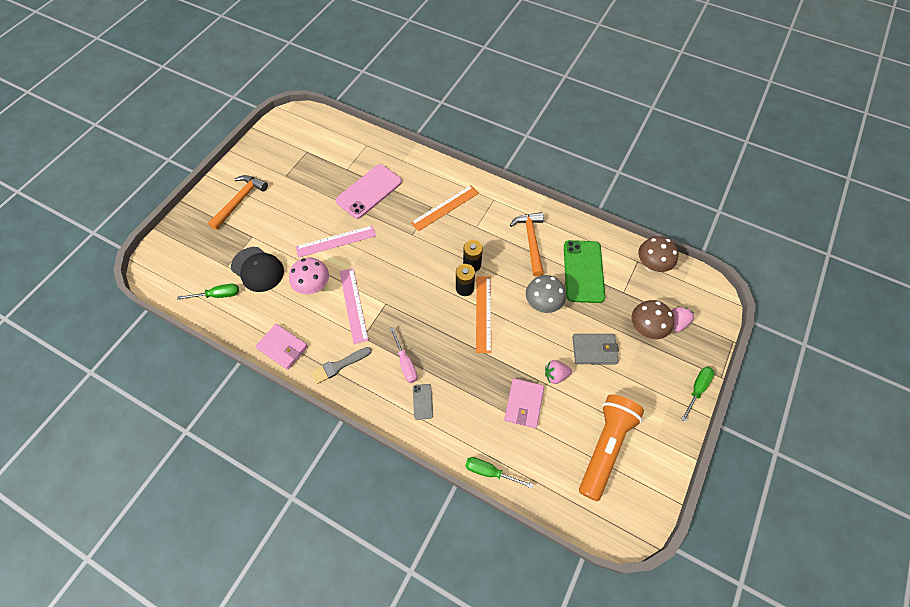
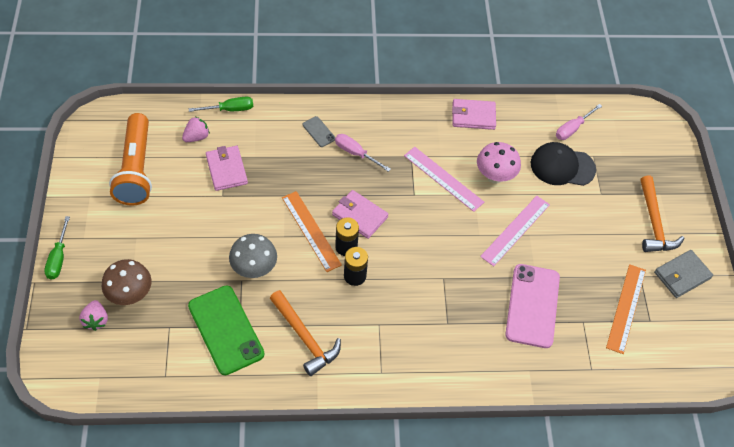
camera: 145 degrees right, 5 degrees down
green screwdriver [177,284,239,300] -> pink screwdriver [556,104,602,140]
grey brush [311,347,372,384] -> none
orange ruler [411,185,479,231] -> orange ruler moved to [606,264,646,354]
pink strawberry [545,360,572,384] -> pink strawberry moved to [182,117,210,142]
grey wallet [572,334,619,364] -> grey wallet moved to [654,250,713,298]
brown mushroom [638,236,679,272] -> none
none -> pink wallet [332,190,389,239]

